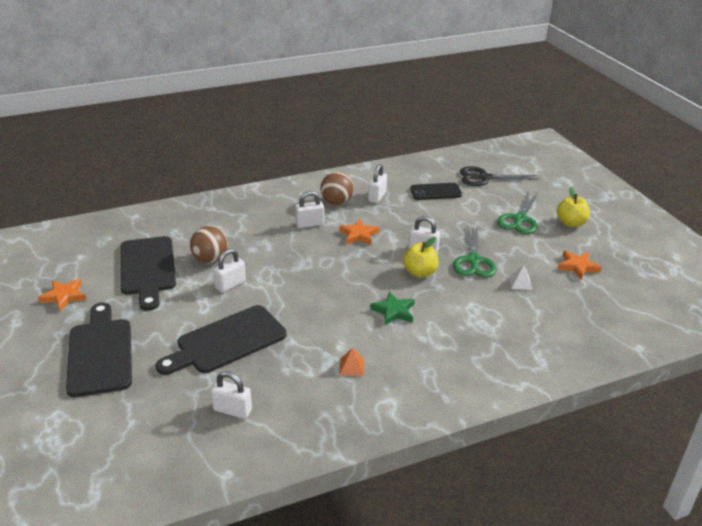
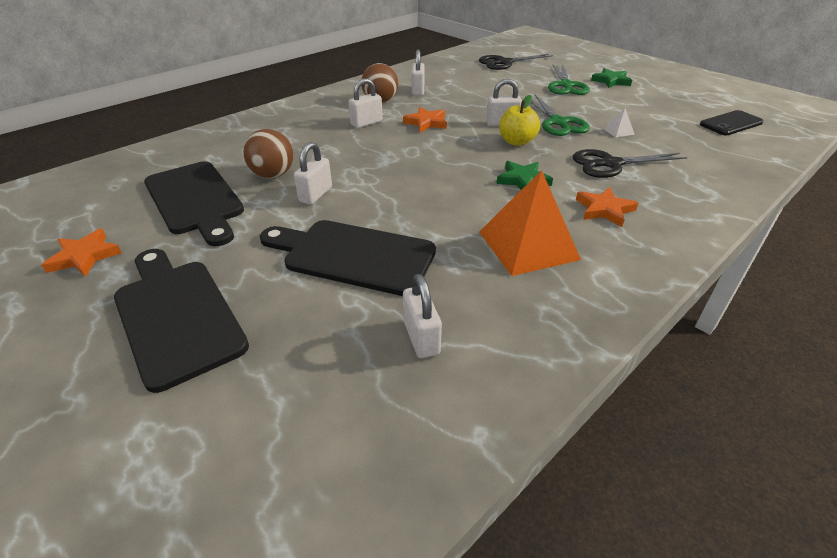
camera: 20 degrees left, 5 degrees up
black cutting board [156,305,287,375] -> black cutting board turned 75 degrees clockwise [260,220,436,296]
white padlock [211,371,252,419] -> white padlock turned 75 degrees clockwise [403,274,442,358]
orange pyramid [340,348,364,376] -> orange pyramid [479,170,581,276], size x2.43
black phone [410,183,462,200] -> black phone moved to [700,110,764,135]
yellow apple [557,187,590,227] -> green star [591,68,632,88]
orange star [558,251,602,279] -> orange star moved to [576,187,638,227]
none -> black scissors [573,149,688,178]

